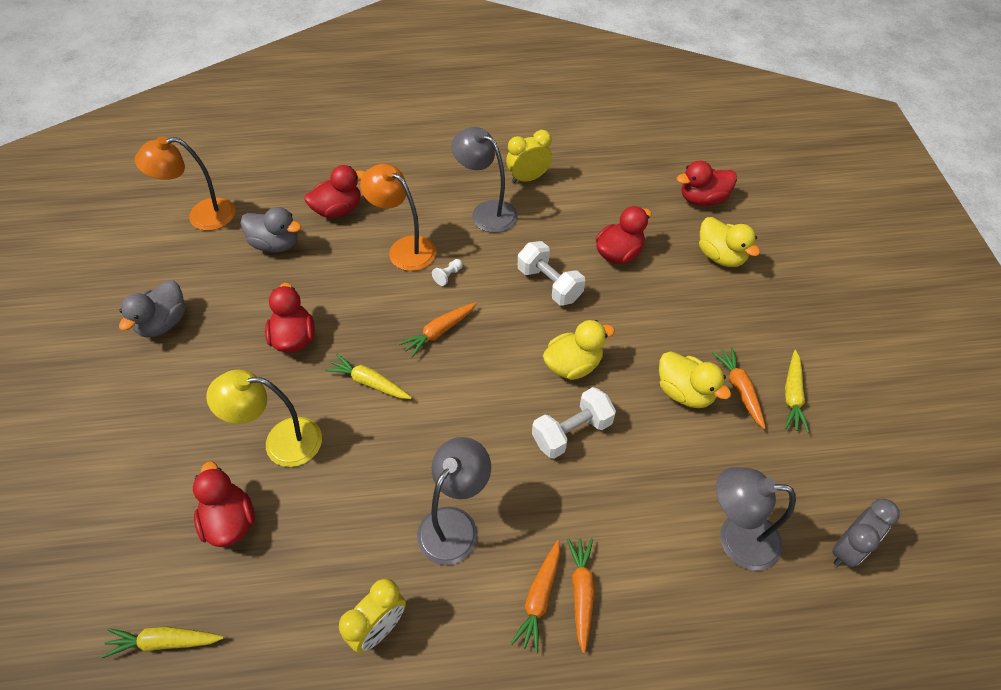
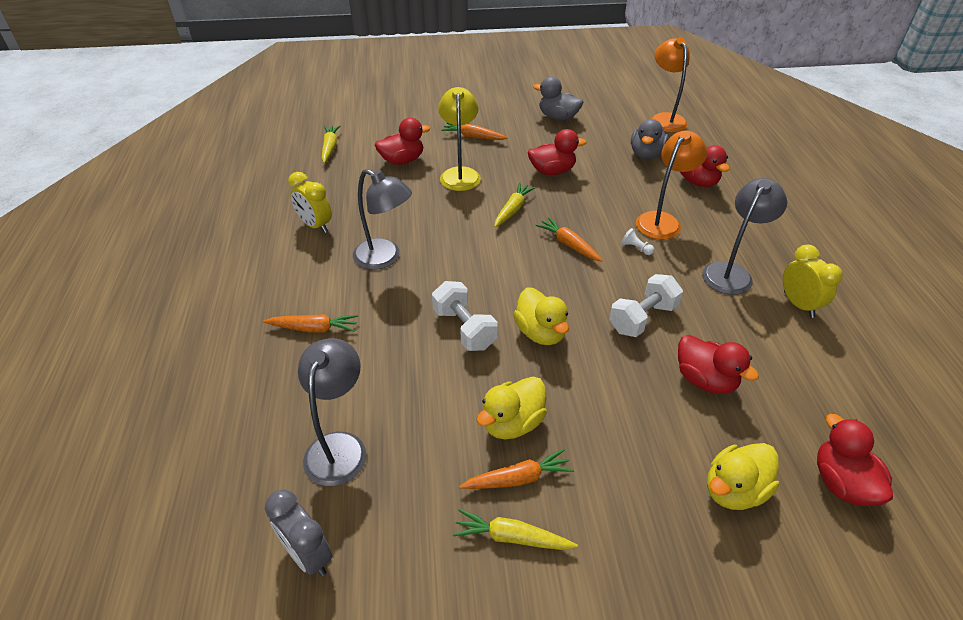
camera: 90 degrees right, 10 degrees down
orange carrot [511,540,560,653] -> orange carrot moved to [441,123,508,140]

